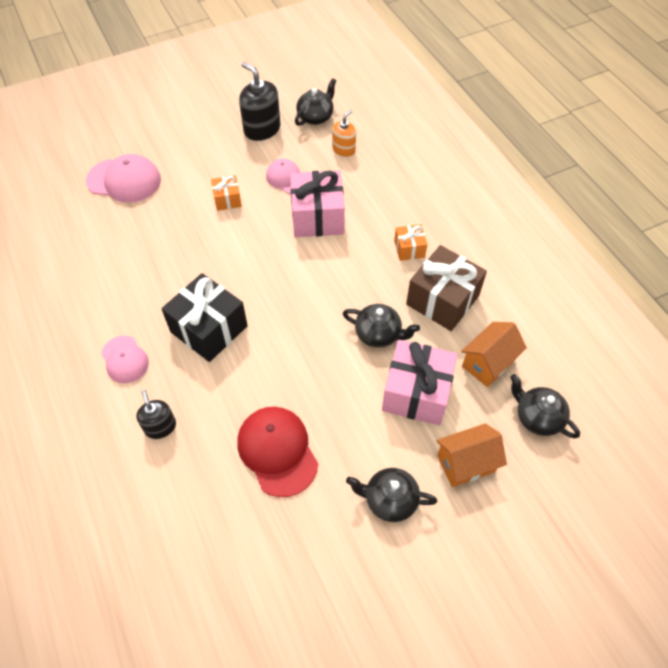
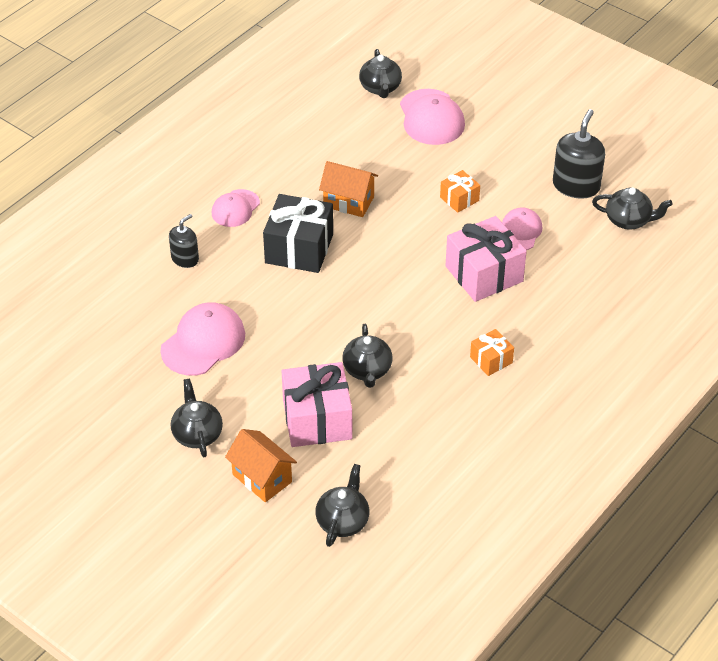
camera: 65 degrees right, 10 degrees down
red cap [237,407,318,497] -> pink cap [160,302,245,376]
orange soap dispenser [332,110,356,157] -> none
brown gift [406,245,487,331] -> none
orange house [461,322,527,387] -> orange house moved to [319,161,378,217]
none -> black teapot [359,49,402,98]

